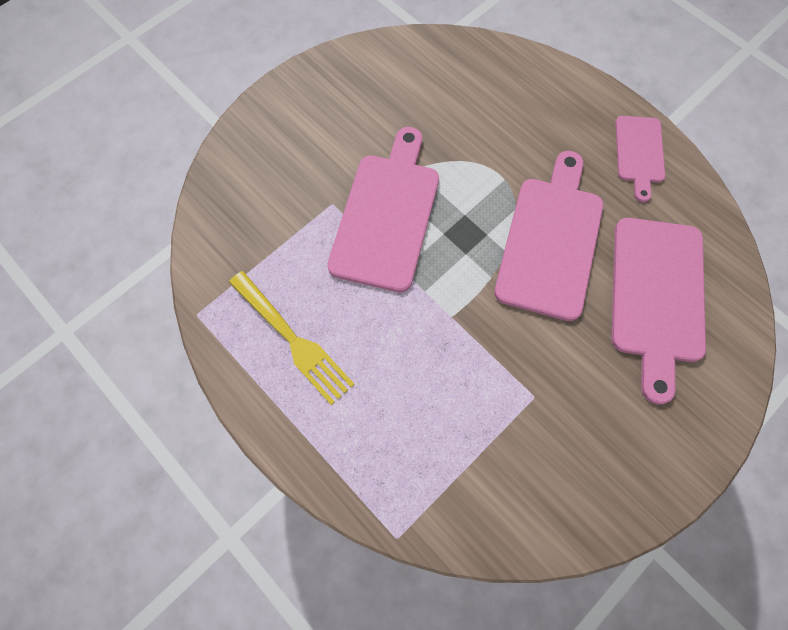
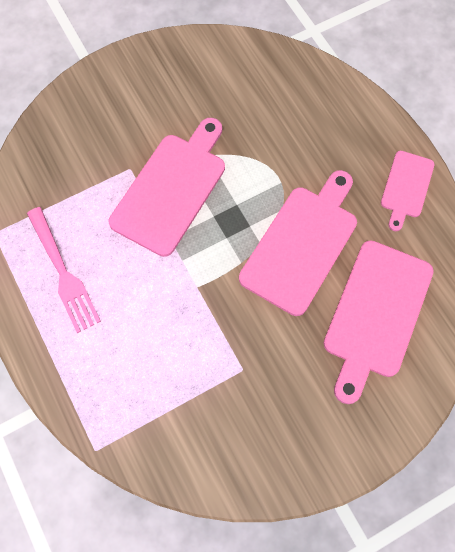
camera: 15 degrees right, 0 degrees up
yellow fork [229,271,355,405] -> pink fork [27,207,101,333]

